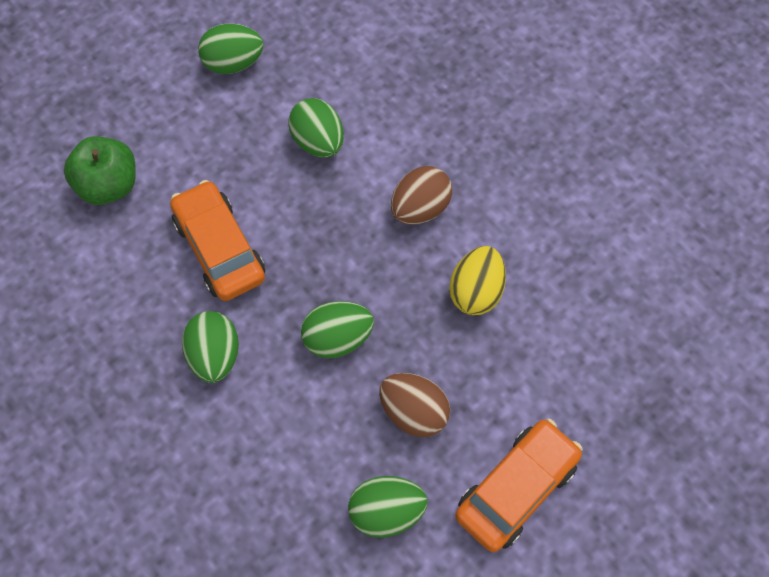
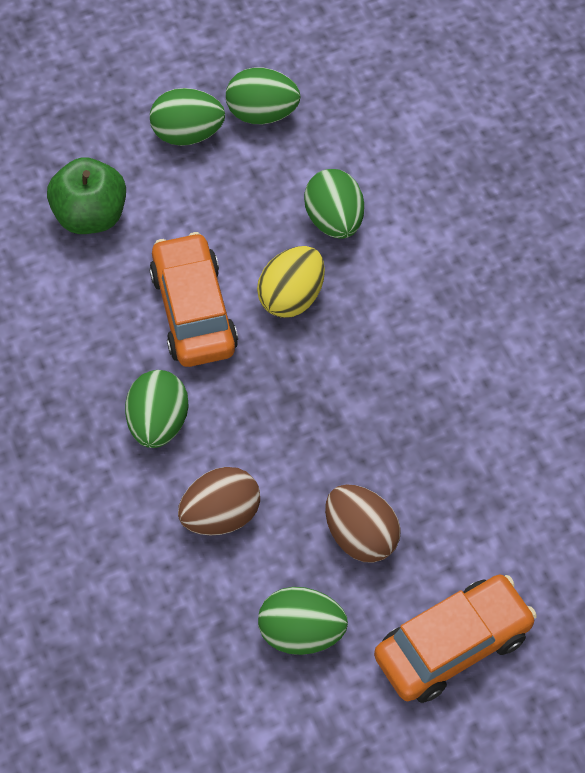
camera: 15 degrees right, 5 degrees down
green egg [301,301,374,358] -> green egg moved to [150,88,225,146]
brown egg [391,166,452,225] -> brown egg moved to [178,467,260,535]
yellow egg [449,246,506,315] -> yellow egg moved to [257,246,325,318]

